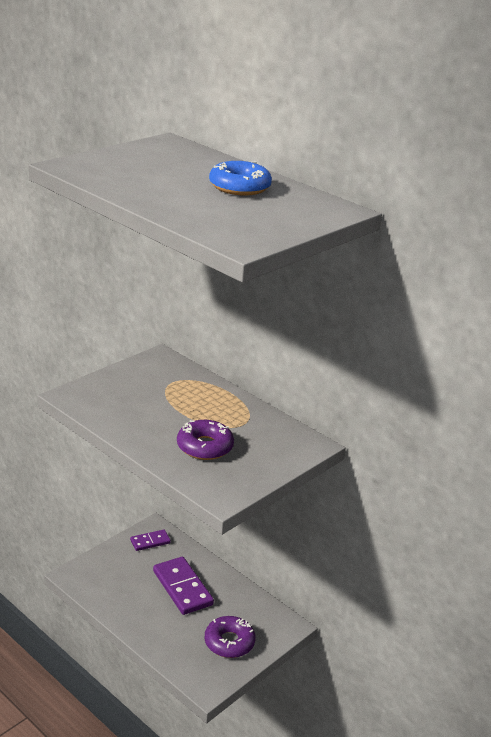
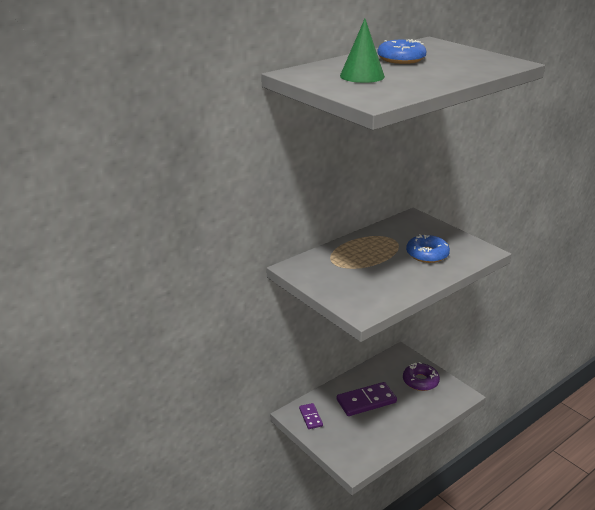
camera: 80 degrees left, 0 degrees up
purple donut [177,420,234,460] -> blue donut [406,234,450,263]
none -> green cone [340,19,385,83]

